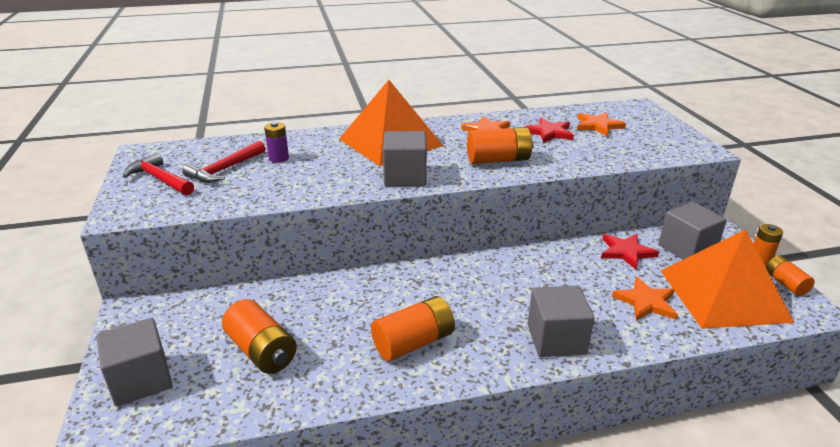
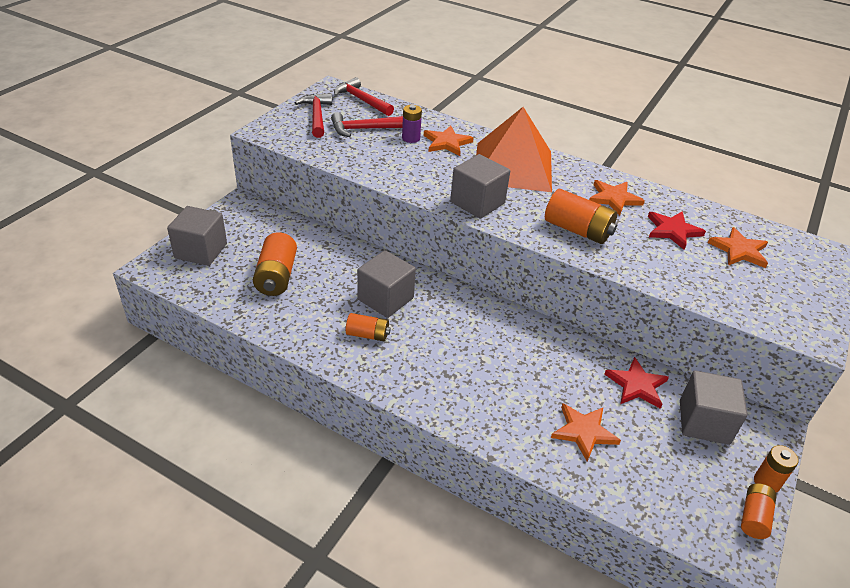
camera: 40 degrees right, 10 degrees up
orange battery [371,296,455,361] -> orange battery [346,313,391,341], size x0.61
grey cube [528,286,594,357] -> grey cube moved to [357,250,416,318]
orange pyramid [661,229,794,329] -> none
none -> red hammer [334,77,394,116]
none -> orange star [424,125,474,156]

